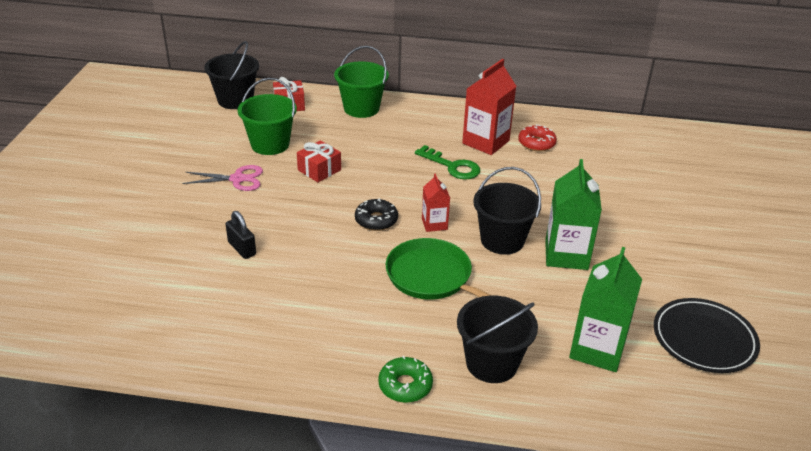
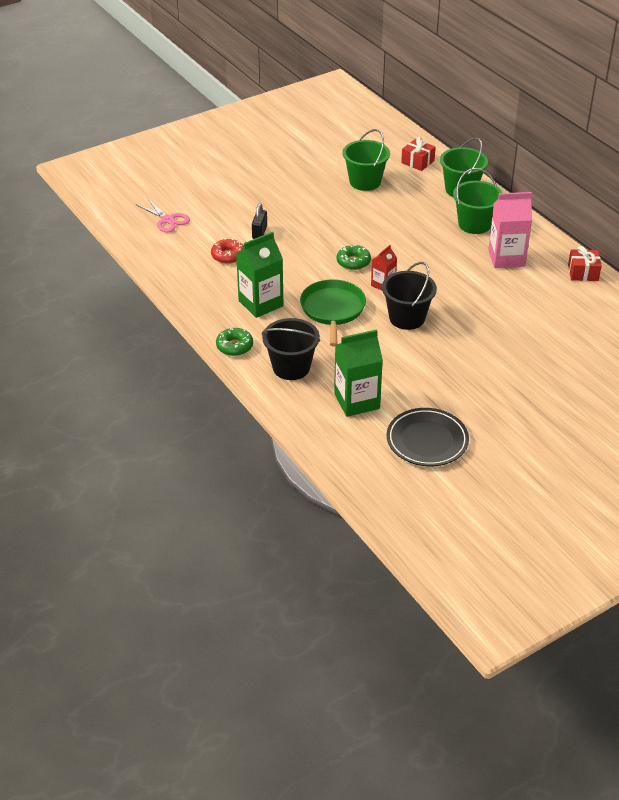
camera: 50 degrees right, 5 degrees up
pink scissors [182,165,263,191] -> pink scissors moved to [136,198,190,232]
black bucket [204,41,259,109] -> none
red gift [297,140,341,182] -> red gift moved to [568,246,602,281]
black donut [355,198,398,231] -> green donut [337,245,371,270]
green key [415,145,480,179] -> none
red carton [462,59,516,155] -> pink carton [488,192,532,268]
red donut [518,124,557,151] -> red donut moved to [211,238,244,264]
green carton [545,159,602,270] -> green carton moved to [236,232,284,318]
none -> green bucket [453,168,502,234]

